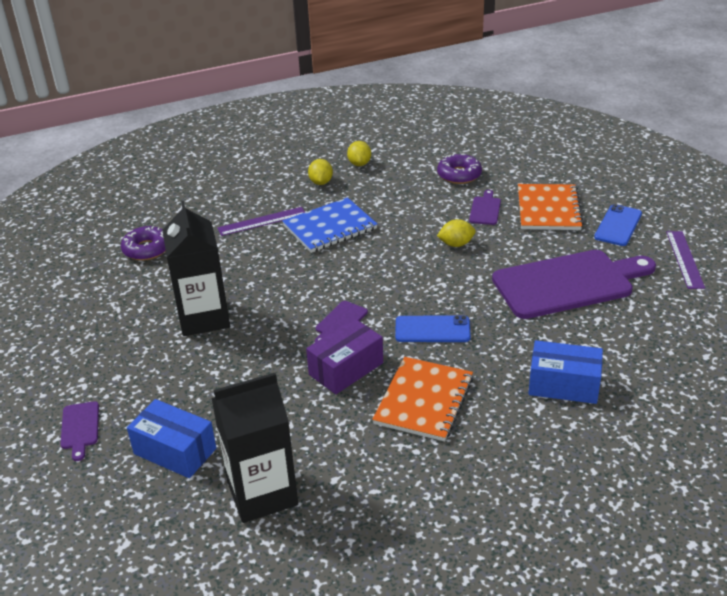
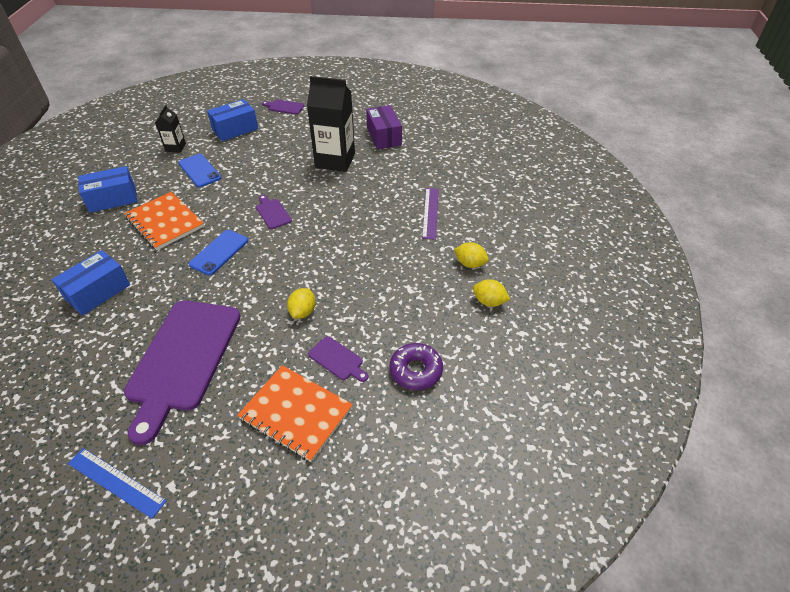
camera: 115 degrees right, 10 degrees up
purple donut [121,226,166,261] -> none
black carton [211,373,298,523] -> black carton [155,105,186,153], size x0.50
blue notebook [282,197,377,253] -> none
purple box [306,318,383,394] -> purple box moved to [366,105,402,149]
blue phone [594,204,642,246] -> blue phone moved to [178,154,221,187]
purple ruler [666,231,705,289] -> blue ruler [68,448,167,519]
none -> blue box [78,166,137,213]

